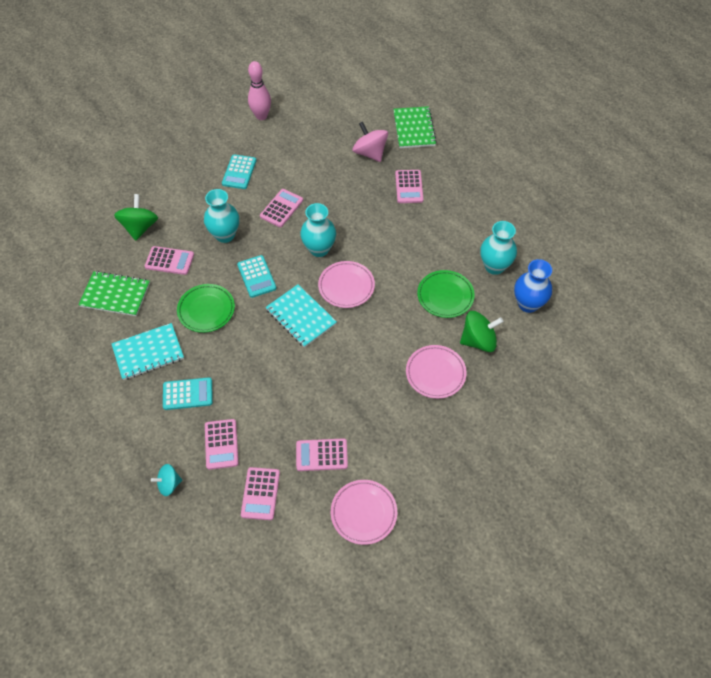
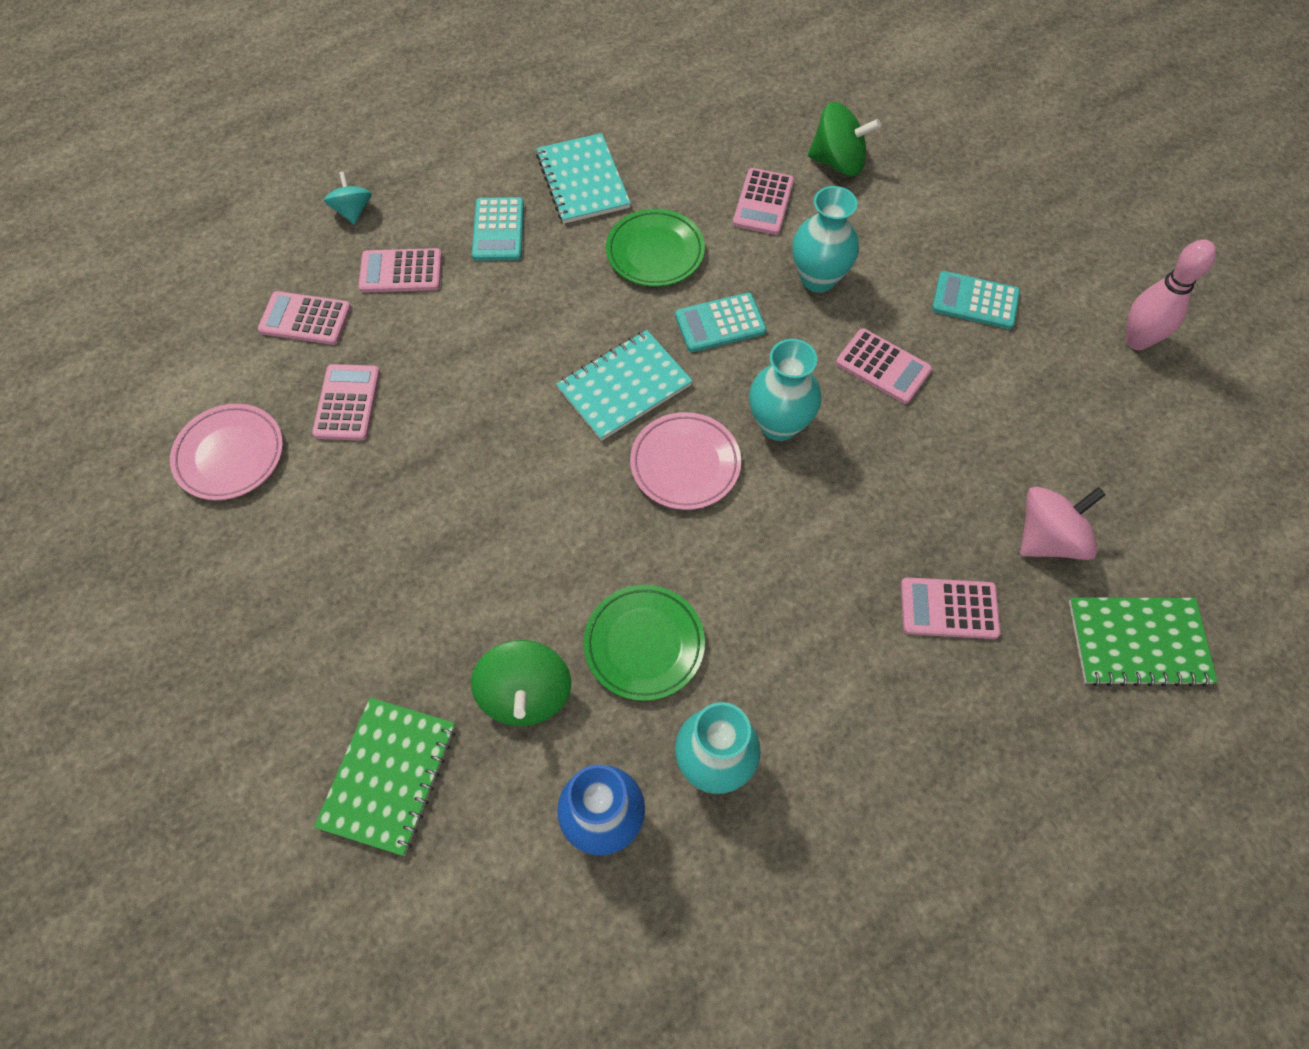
camera: 95 degrees right, 5 degrees up
green notebook [78,271,150,316] -> green notebook moved to [314,698,455,856]
pink plate [406,345,467,399] -> none

